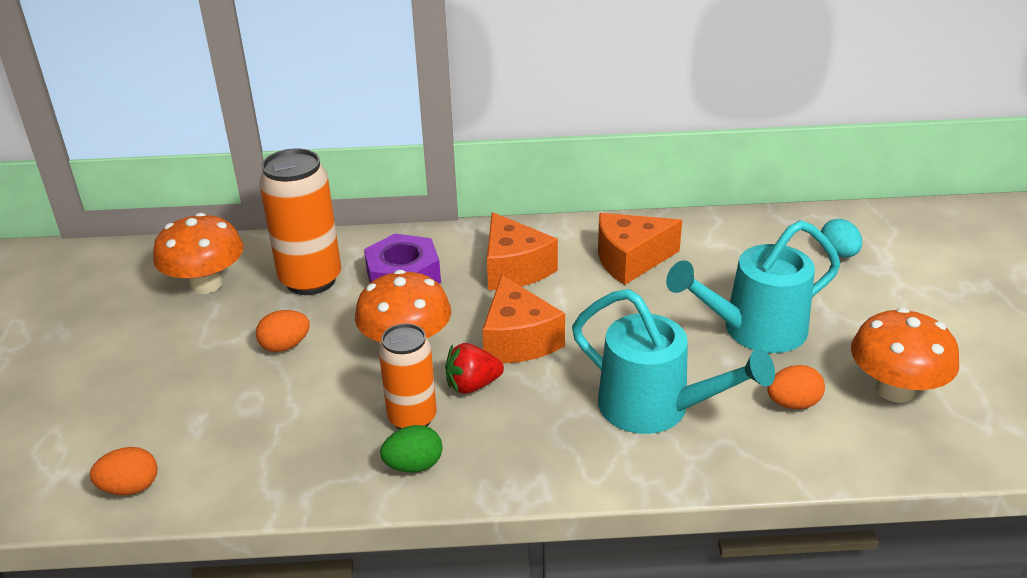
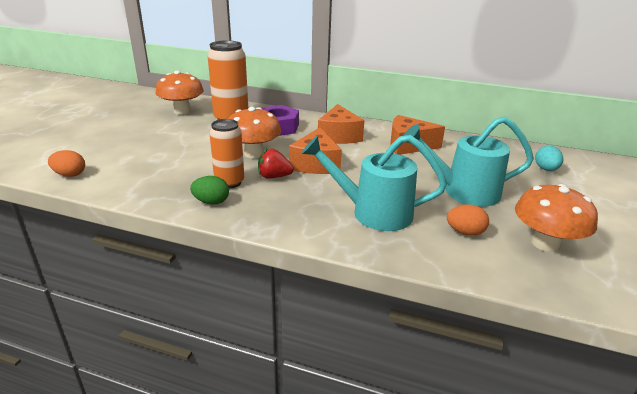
camera: 20 degrees right, 5 degrees down
orange egg [256,310,310,352] -> none
turquoise watering can [572,289,775,434] -> turquoise watering can turned 135 degrees clockwise [301,135,447,231]

